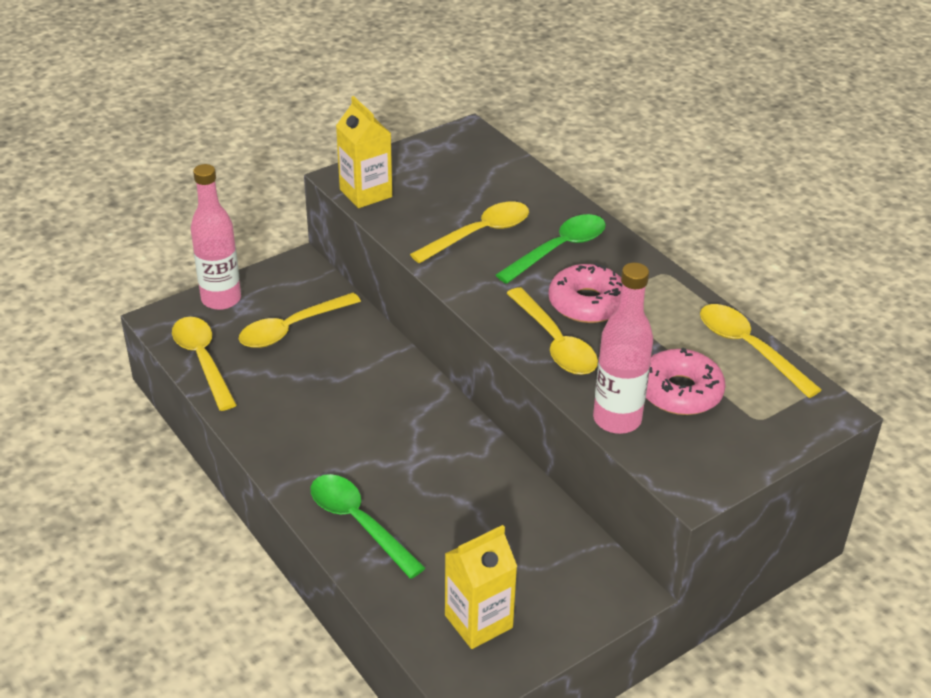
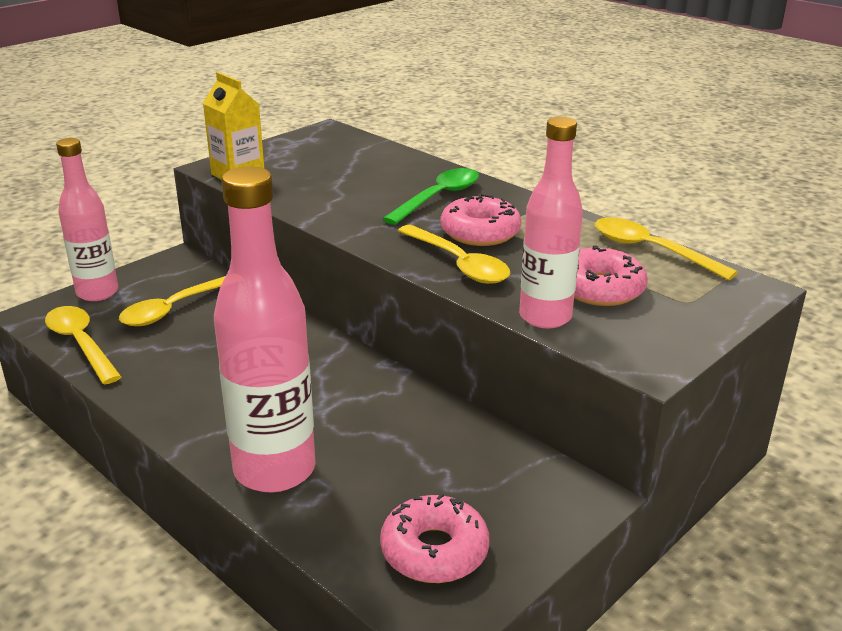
camera: 10 degrees left, 10 degrees down
green spoon [311,474,425,579] -> pink bottle [214,166,316,492]
yellow spoon [410,202,529,264] -> none
yellow carton [445,525,517,649] -> pink donut [380,493,489,583]

